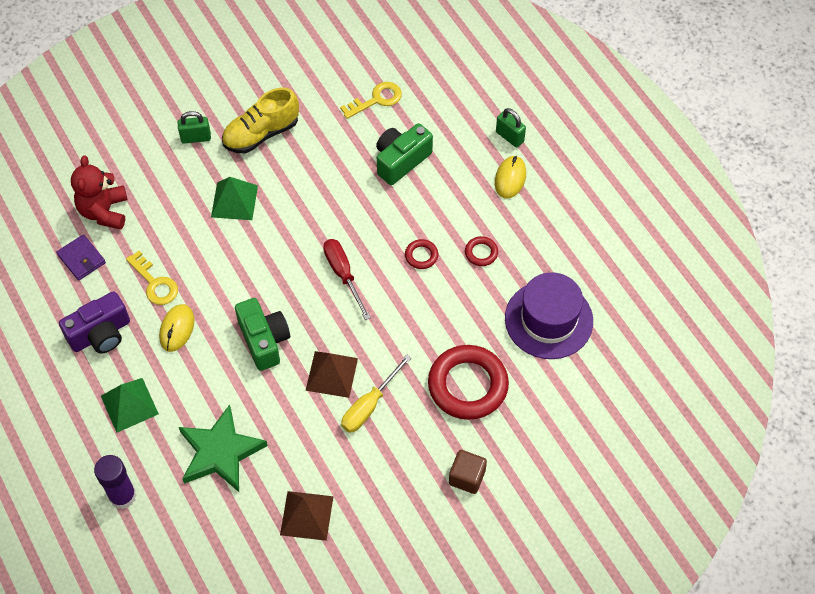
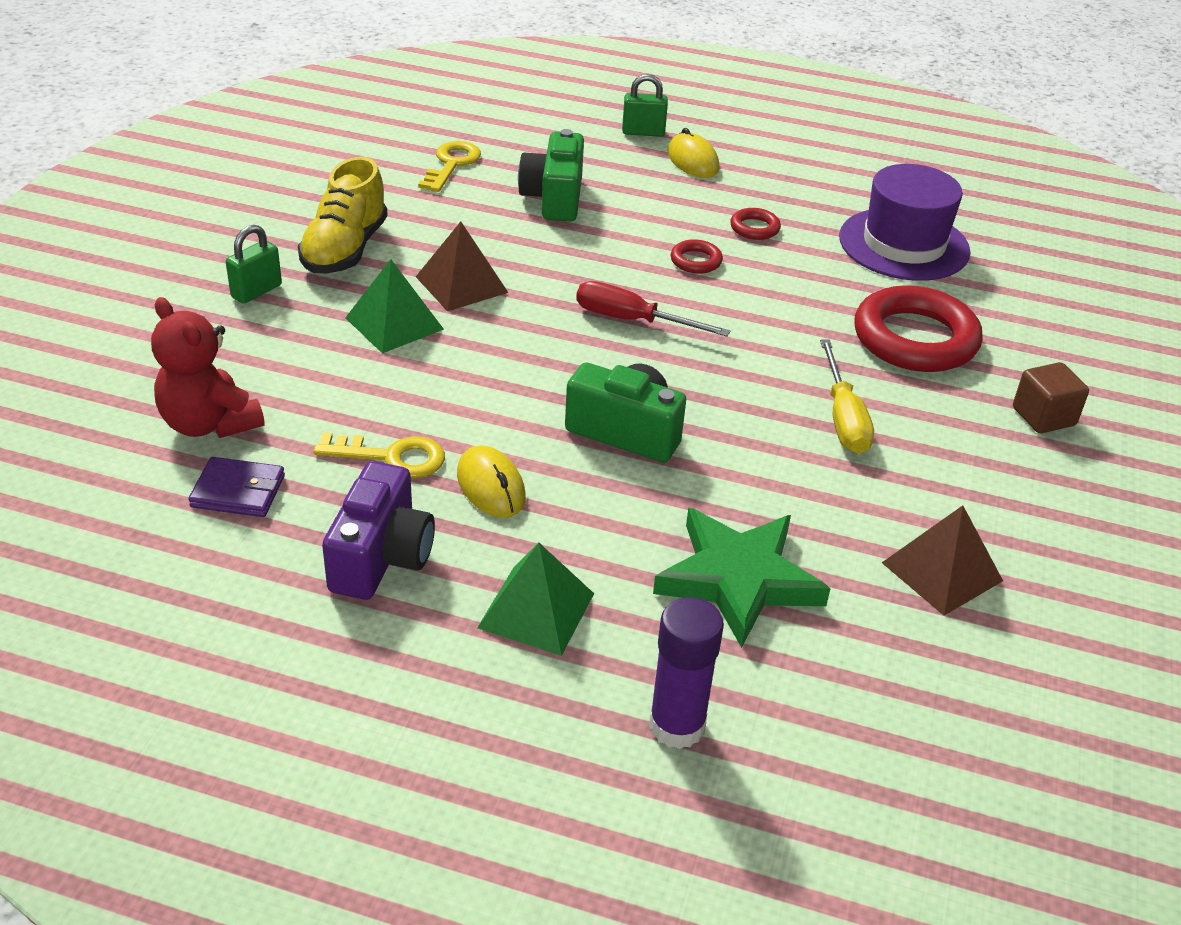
camera: 45 degrees left, 20 degrees down
brown pyramid [306,351,358,398] -> brown pyramid moved to [416,222,509,311]

